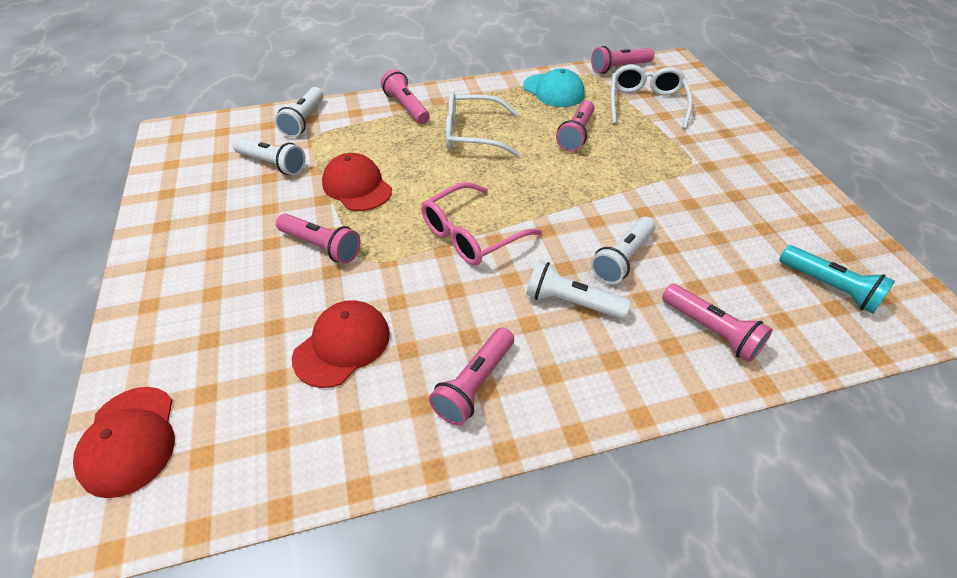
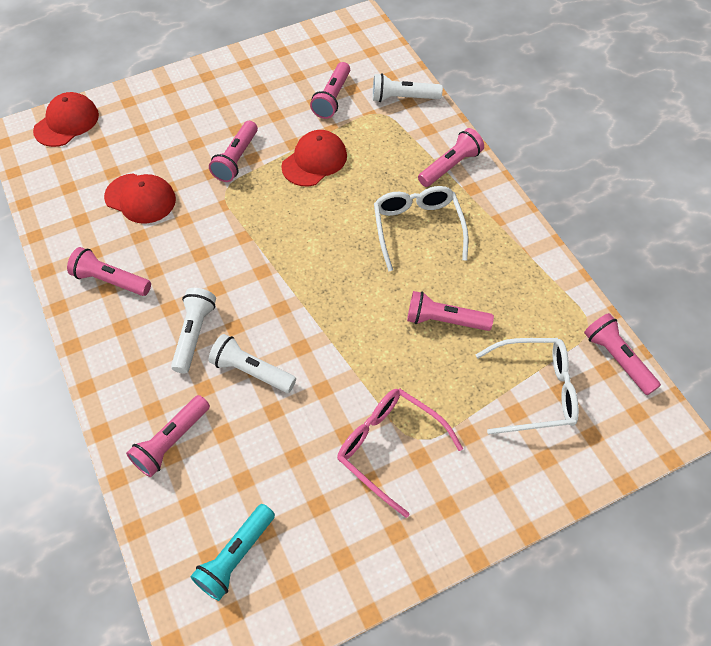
camera: 80 degrees right, 10 degrees up
red cap [73,387,175,498] -> red cap turned 150 degrees clockwise [33,92,99,147]
white flashlight [233,137,306,175] -> pink flashlight [310,62,350,119]
pink glasses [421,182,542,266] -> pink glasses moved to [337,388,463,518]
turquoise cap [523,68,585,107] -> none

